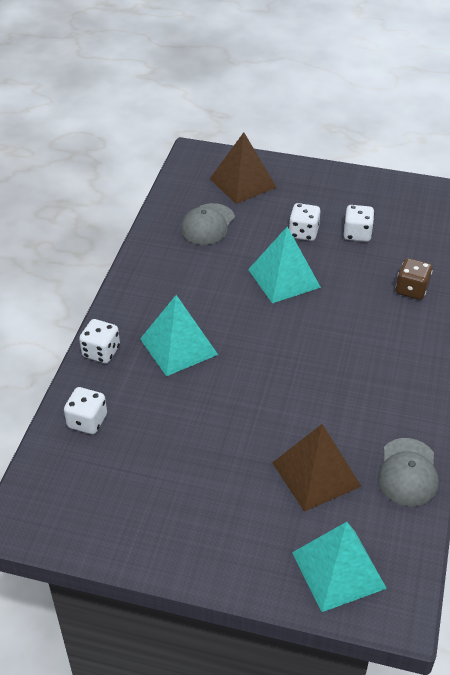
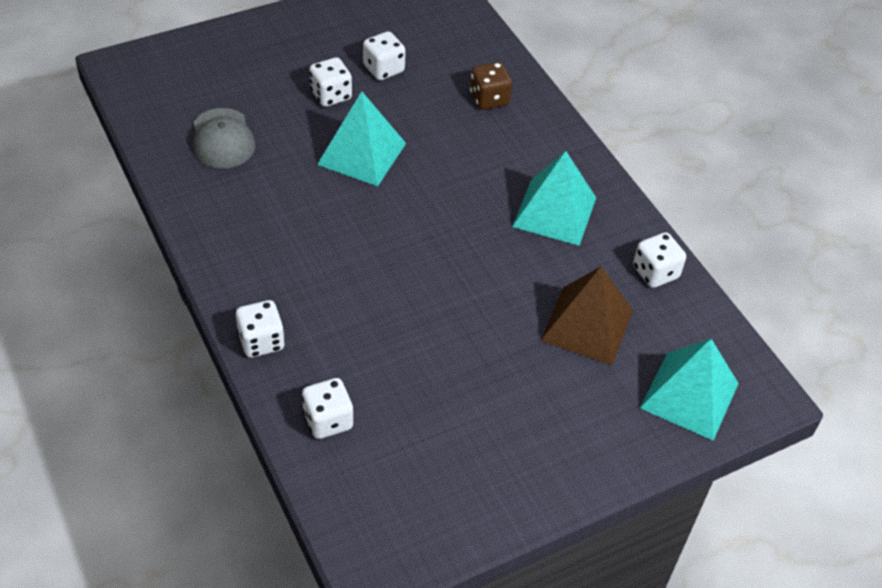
camera: 45 degrees left, 5 degrees up
turquoise pyramid [140,295,218,376] -> turquoise pyramid moved to [512,151,596,246]
brown pyramid [210,132,277,204] -> none
grey cap [378,438,439,506] -> white dice [633,232,686,288]

